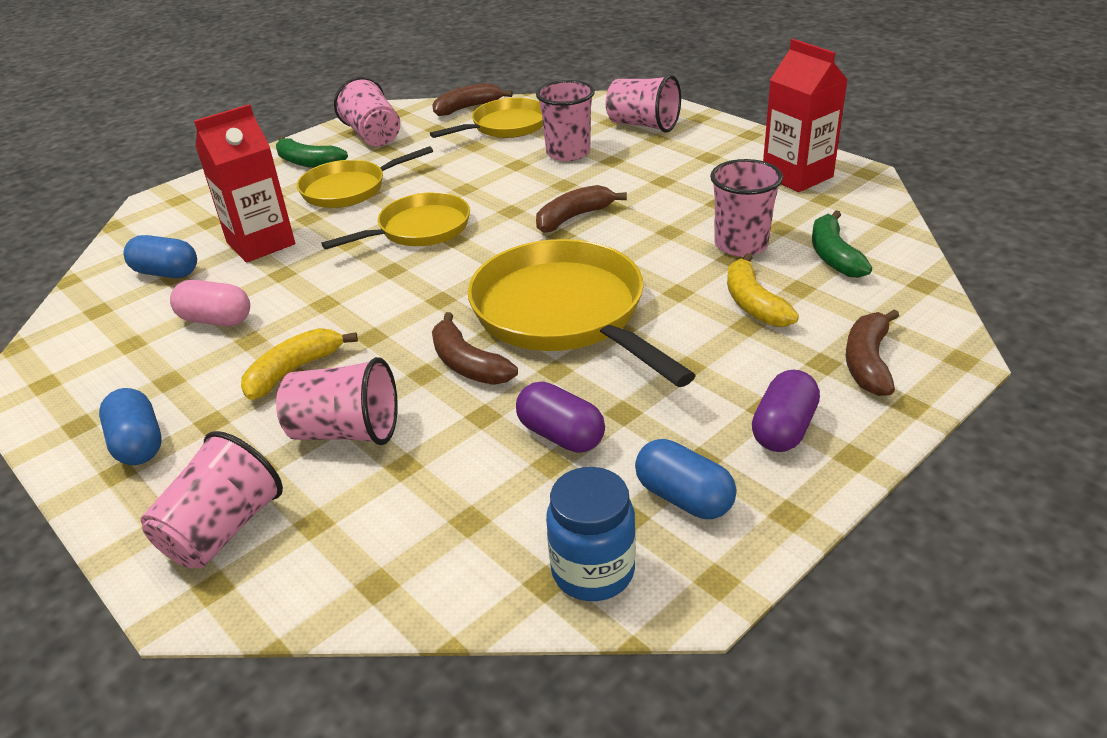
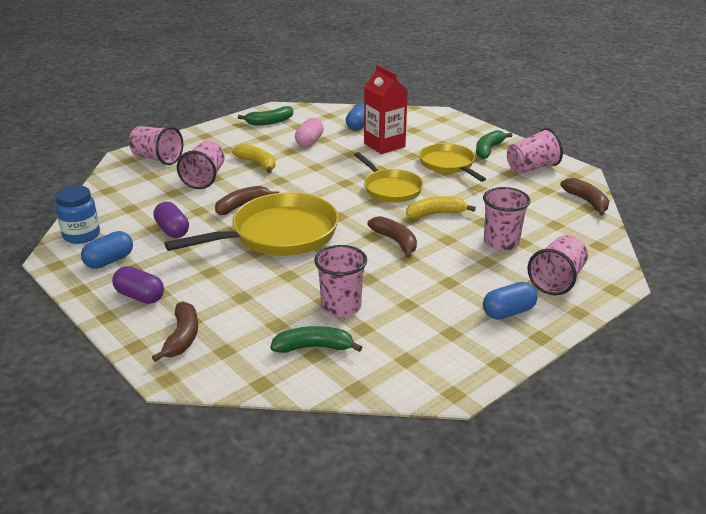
camera: 90 degrees right, 5 degrees down
blue capsule [99,388,162,465] -> blue capsule moved to [483,282,538,320]
yellow pan [430,98,543,138] -> none
purple capsule [516,382,605,453] -> purple capsule turned 75 degrees counterclockwise [153,202,189,238]
yellow banana [727,253,799,327] -> yellow banana moved to [406,196,476,219]
red carton [763,39,848,192] -> none
brown banana [846,309,899,396] -> brown banana turned 75 degrees clockwise [152,301,198,362]
none -> green banana [238,106,293,125]

